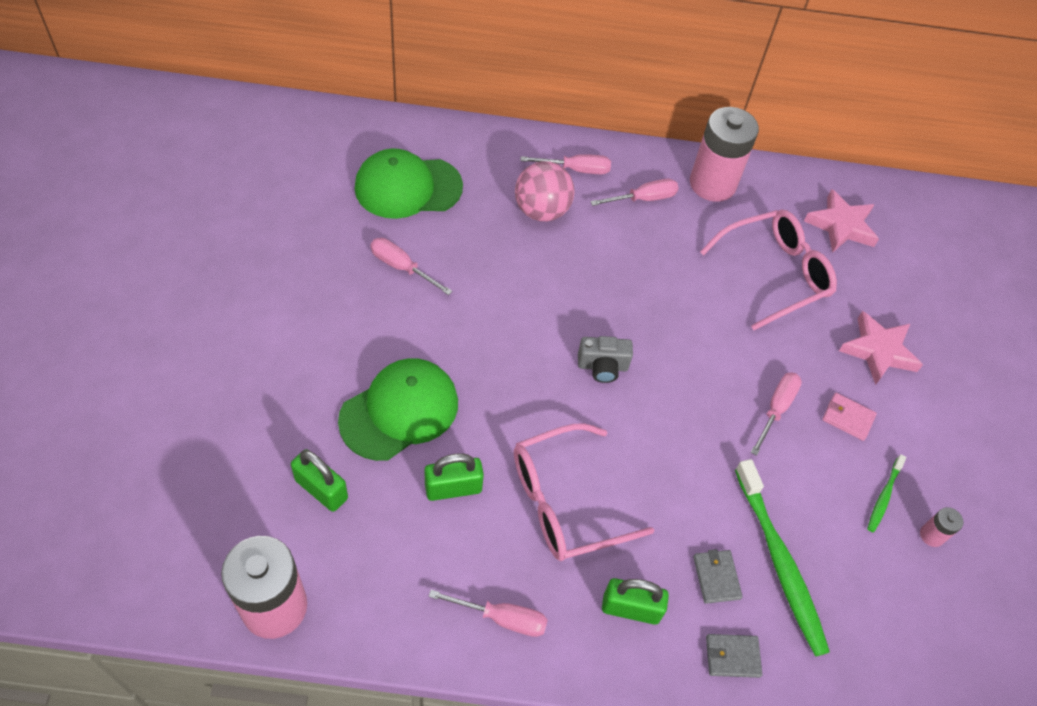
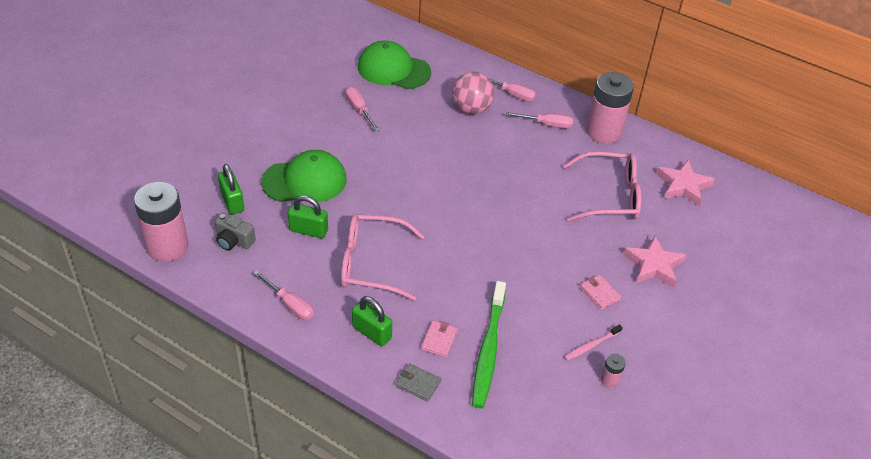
camera: 30 degrees right, 10 degrees down
grey camera [578,336,633,383] -> grey camera moved to [215,213,256,251]
grey wallet [693,549,743,604] -> pink wallet [421,320,458,357]
pink screwdriver [751,372,802,456] -> none
green toothbrush [867,454,906,533] -> pink toothbrush [564,324,623,360]

